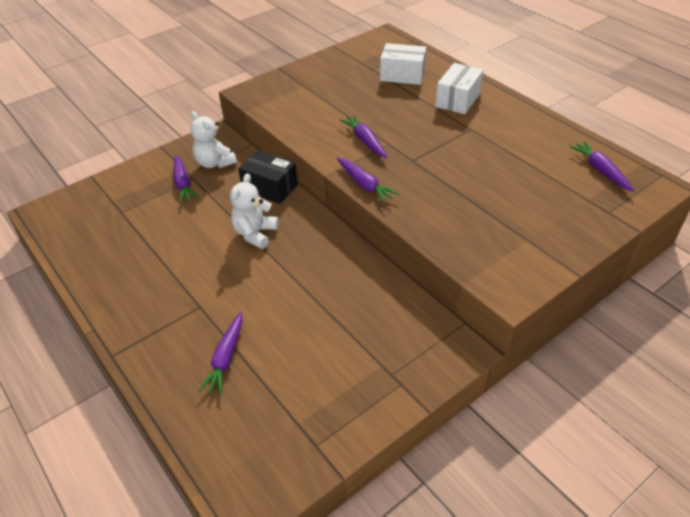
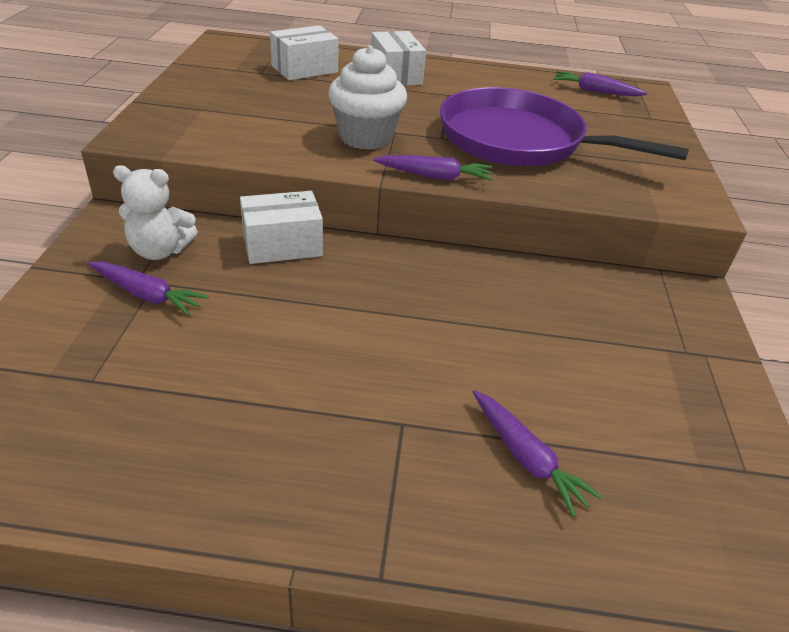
camera: 50 degrees left, 5 degrees down
white teddy bear [230,173,279,249] -> none
black box [238,150,298,204] -> white box [240,191,323,264]
purple carrot [340,114,387,158] -> white cupcake [328,45,407,150]
none -> purple pan [440,87,689,166]

